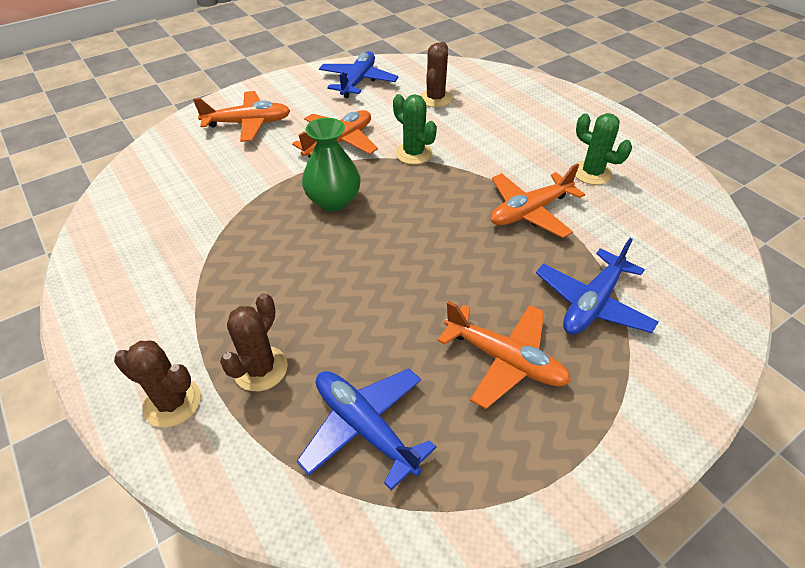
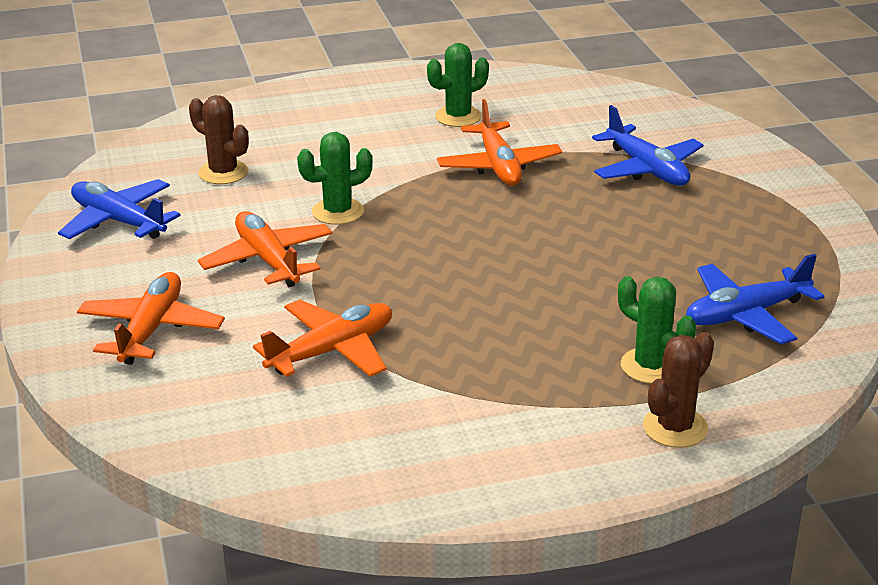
camera: 70 degrees left, 15 degrees down
brown cactus [220,293,288,391] -> green cactus [618,276,696,384]
green vase [302,118,361,211] -> none
orange plane [437,301,571,409] -> orange plane moved to [253,299,392,377]

